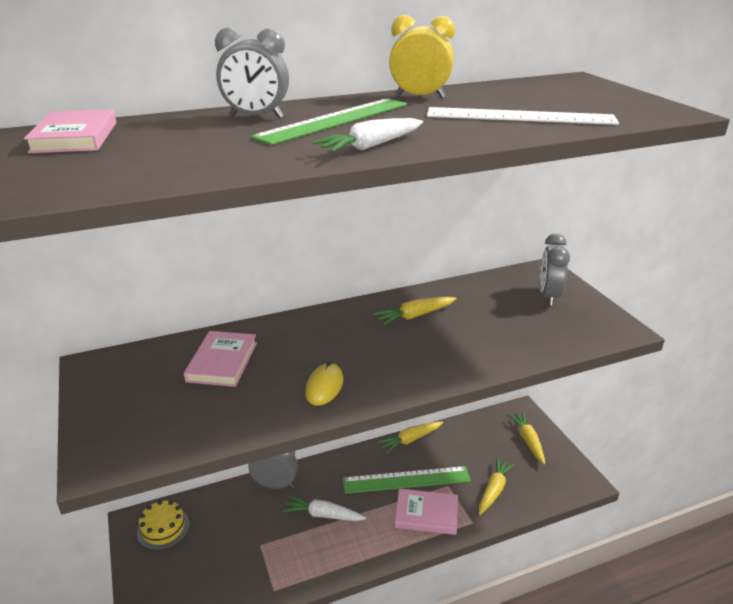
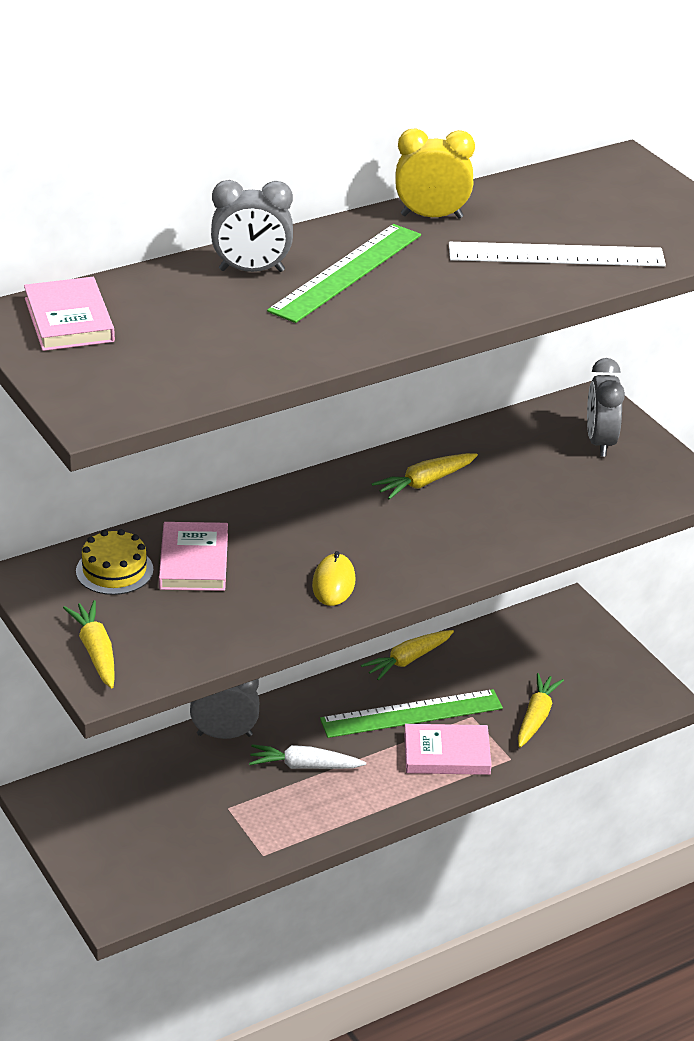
camera: 10 degrees left, 5 degrees up
yellow cake [137,500,190,550] -> yellow cake moved to [76,529,154,595]
white carrot [312,118,423,152] -> none
yellow carrot [507,412,545,465] -> yellow carrot moved to [63,600,115,688]

